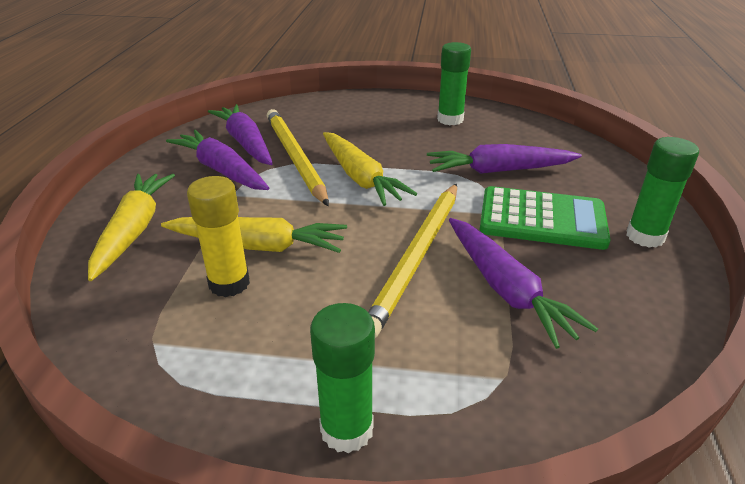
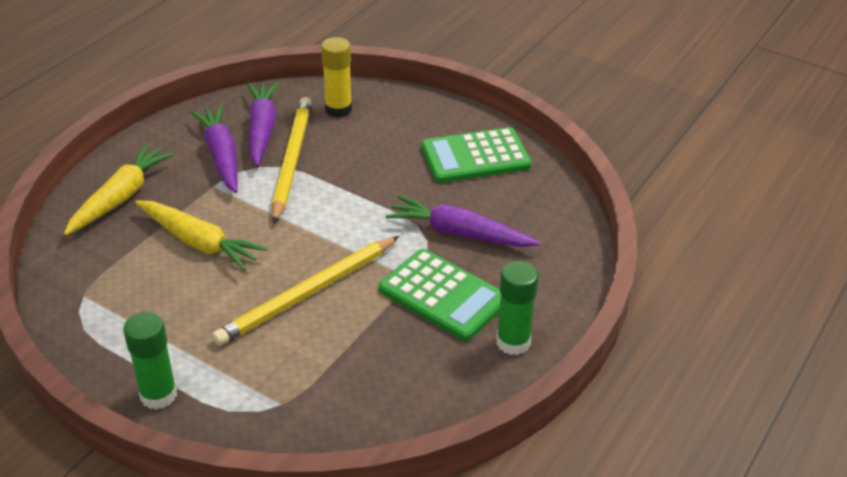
camera: 25 degrees right, 5 degrees up
yellow glue stick [187,176,250,297] -> yellow glue stick moved to [321,37,352,118]
yellow carrot [323,132,417,206] -> none
green glue stick [437,42,471,125] -> green calculator [421,127,532,183]
purple carrot [449,218,598,349] -> none

